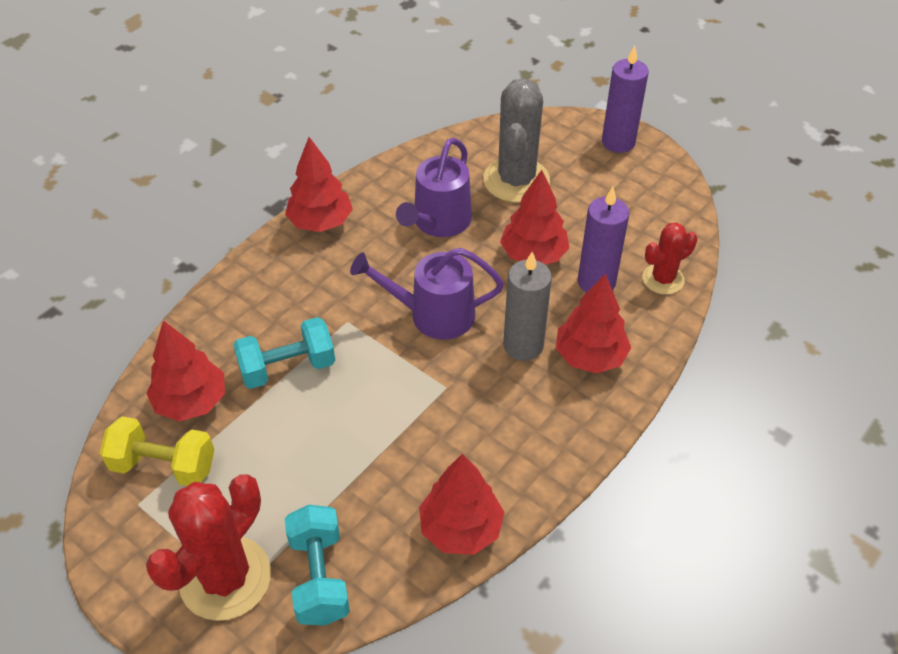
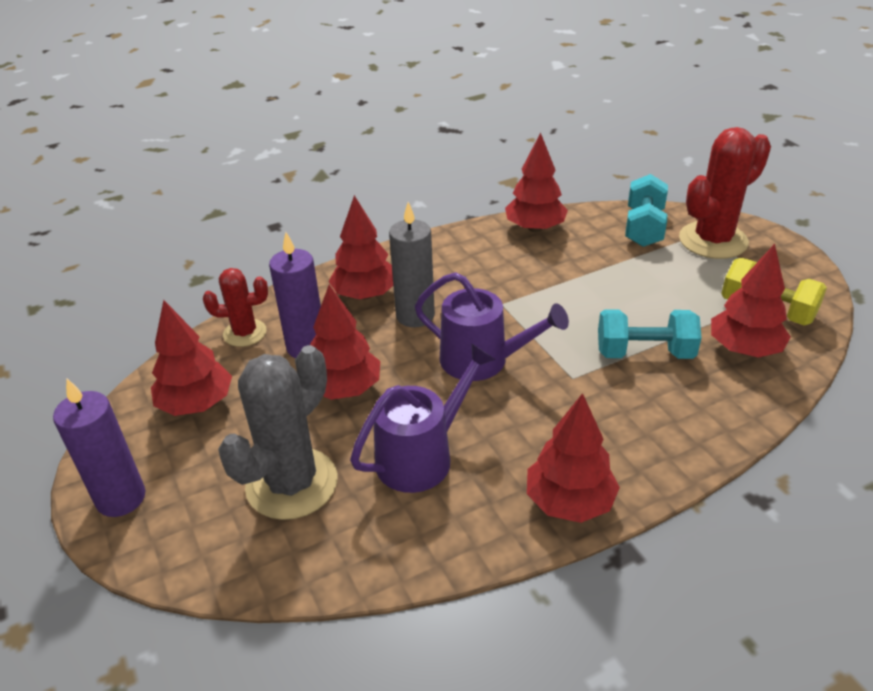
camera: 155 degrees left, 10 degrees down
none -> red tree [151,300,232,416]

